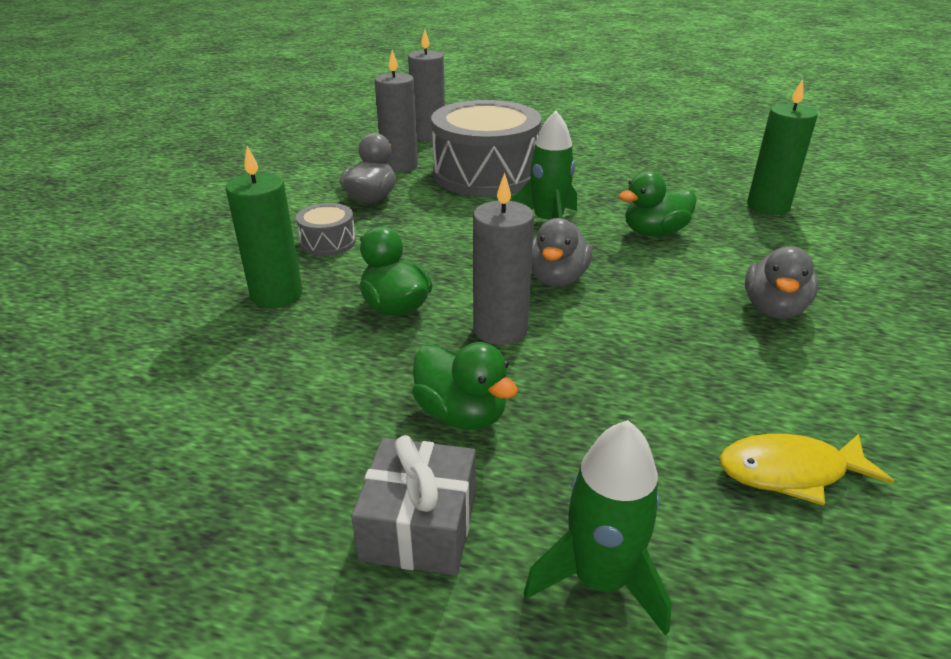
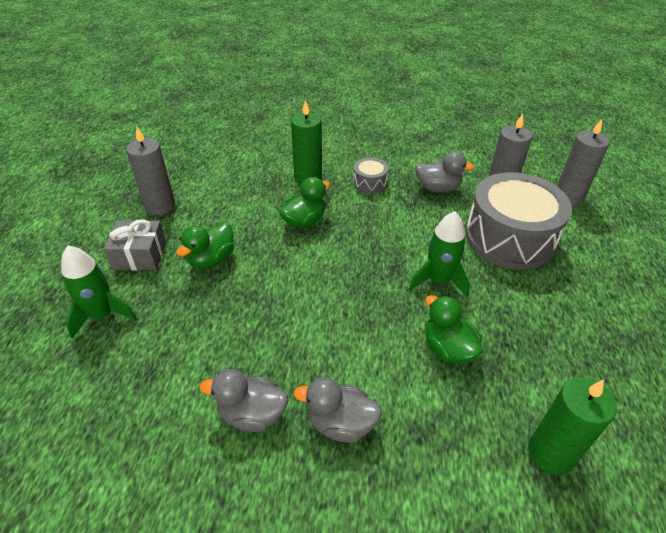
camera: 80 degrees right, 10 degrees up
grey candle [473,173,534,345] -> grey candle moved to [126,127,175,215]
grey duck [531,218,592,287] -> grey duck moved to [200,369,288,432]
yellow fish [719,434,894,505] -> none

